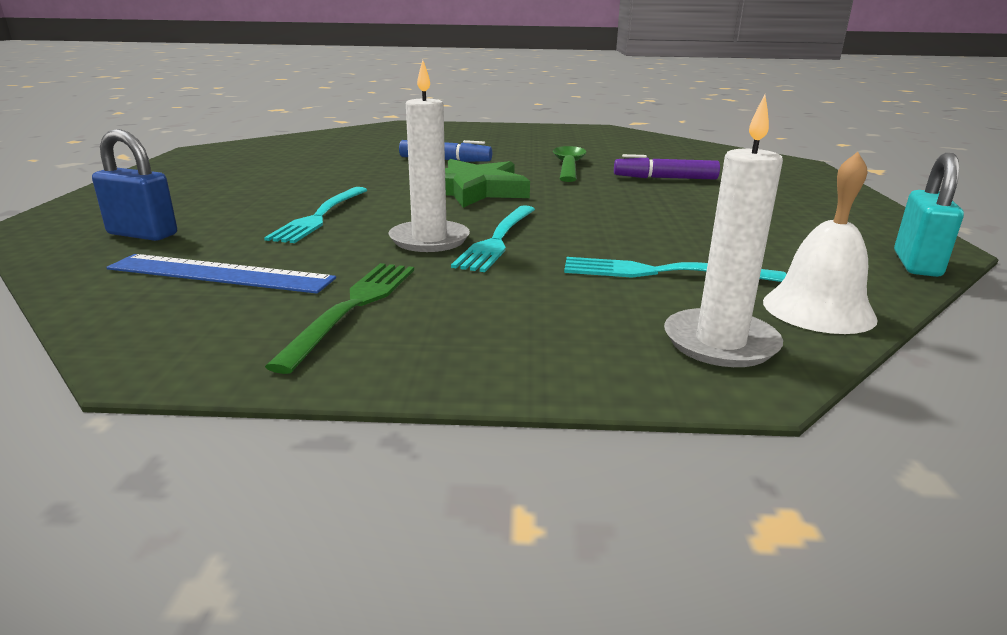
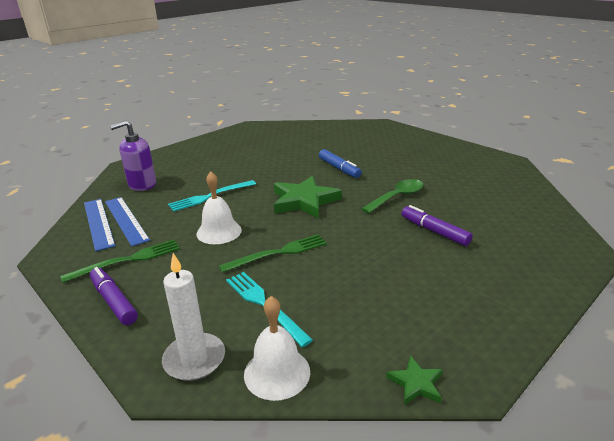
camera: 45 degrees right, 5 degrees up
blue padlock [92,129,177,241] -> purple soap dispenser [110,120,156,191]
white candle [388,60,470,252] -> white bell [196,171,242,244]
turquoise fork [451,205,535,272] -> none
turquoise padlock [894,153,964,277] -> green star [386,356,443,405]
none -> blue ruler [84,199,115,251]
none -> purple marker [90,267,138,325]
none -> green fork [219,234,327,273]

